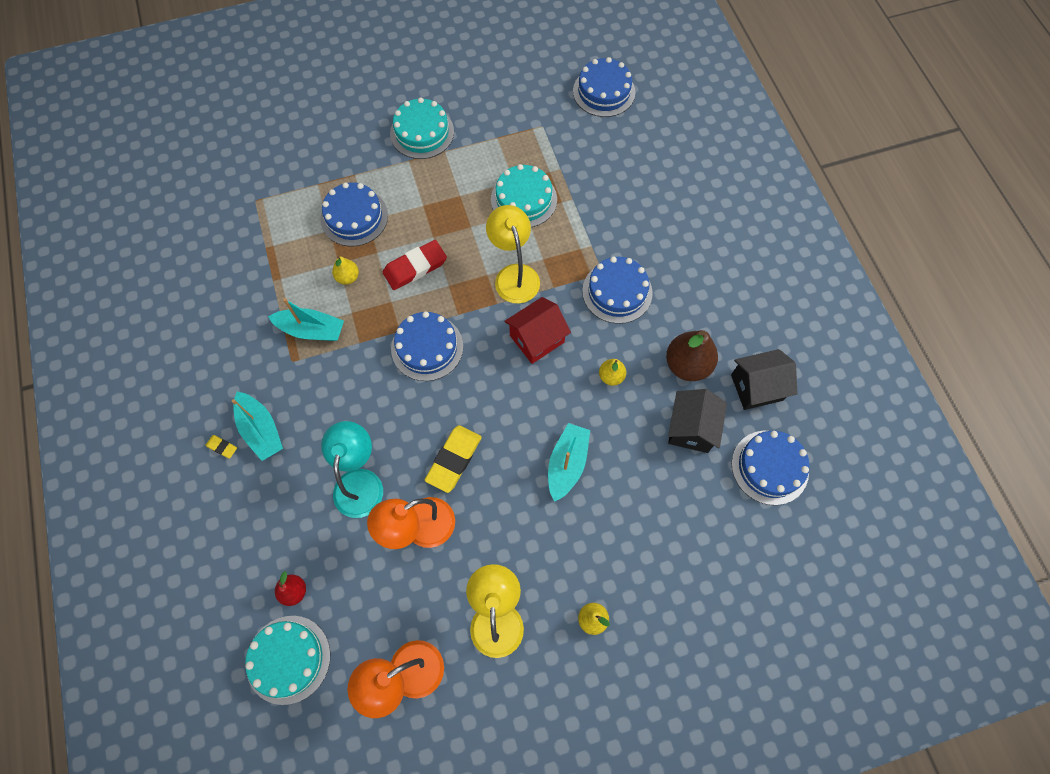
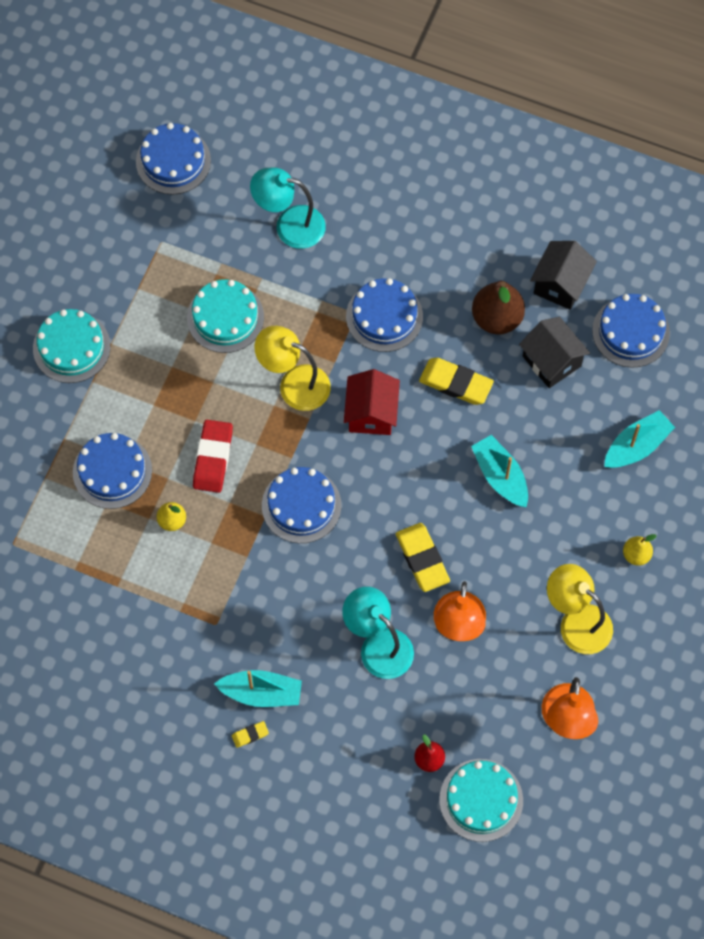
camera: 50 degrees left, 0 degrees up
turquoise boat [268,298,344,341] -> turquoise boat moved to [604,410,675,468]
yellow pear [599,359,626,386] -> yellow eraser [419,358,494,405]
none -> turquoise lamp [250,167,326,249]

